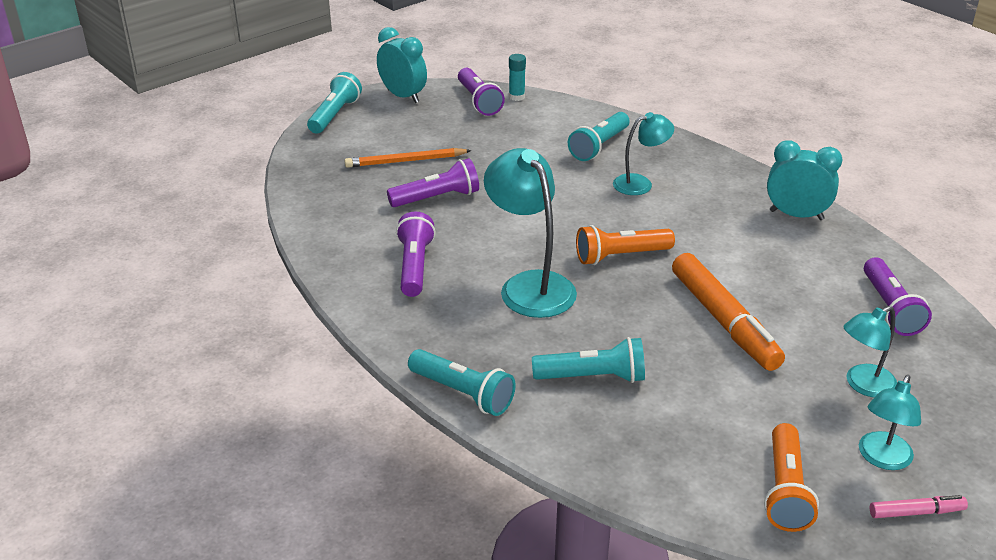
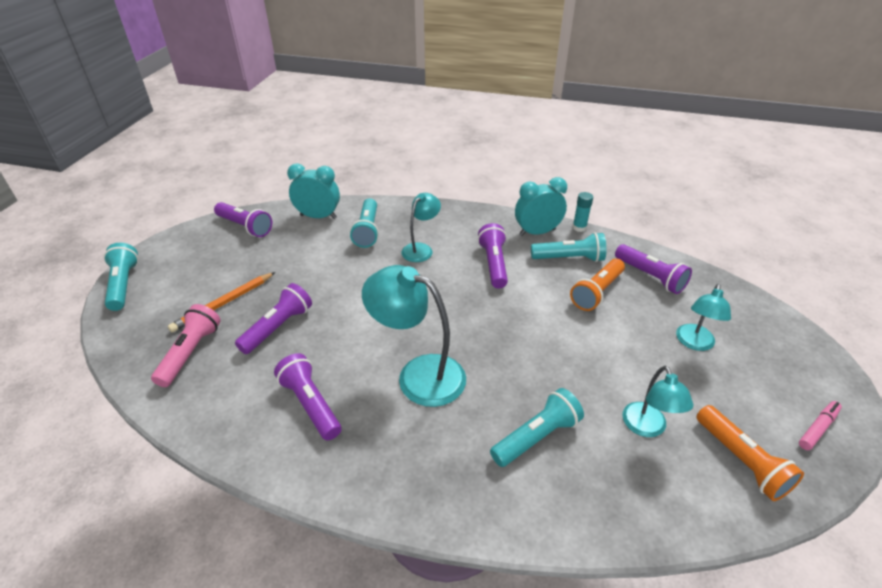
camera: 35 degrees left, 5 degrees up
turquoise clock [377,27,427,103] -> turquoise clock moved to [287,164,340,219]
turquoise flashlight [408,349,515,416] -> turquoise flashlight moved to [531,232,606,262]
turquoise glue stick [509,54,526,101] -> turquoise glue stick moved to [573,192,593,232]
orange flashlight [576,225,675,265] -> orange flashlight moved to [570,259,625,311]
orange marker [672,253,785,371] -> none
turquoise lamp [859,375,921,470] -> turquoise lamp moved to [622,366,694,437]
none -> pink flashlight [151,304,221,387]
none -> purple flashlight [478,223,508,289]

